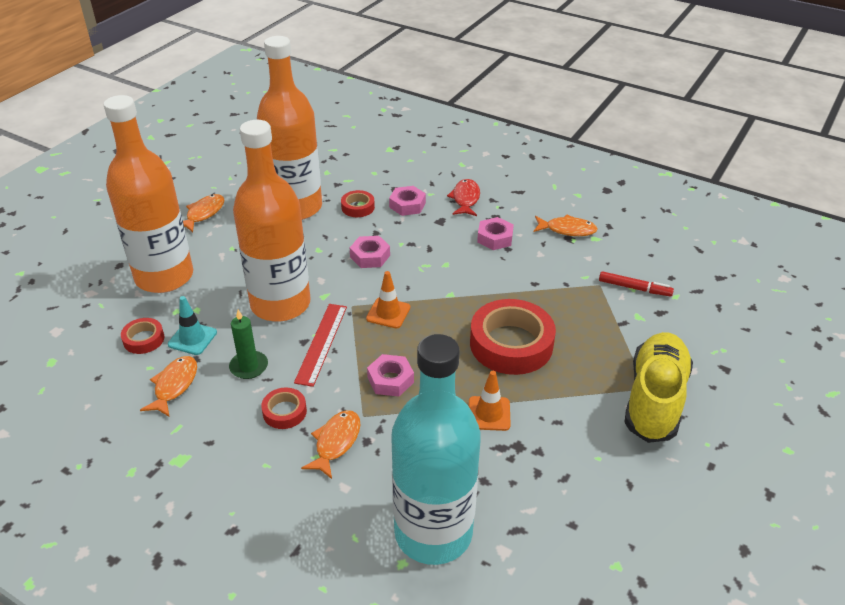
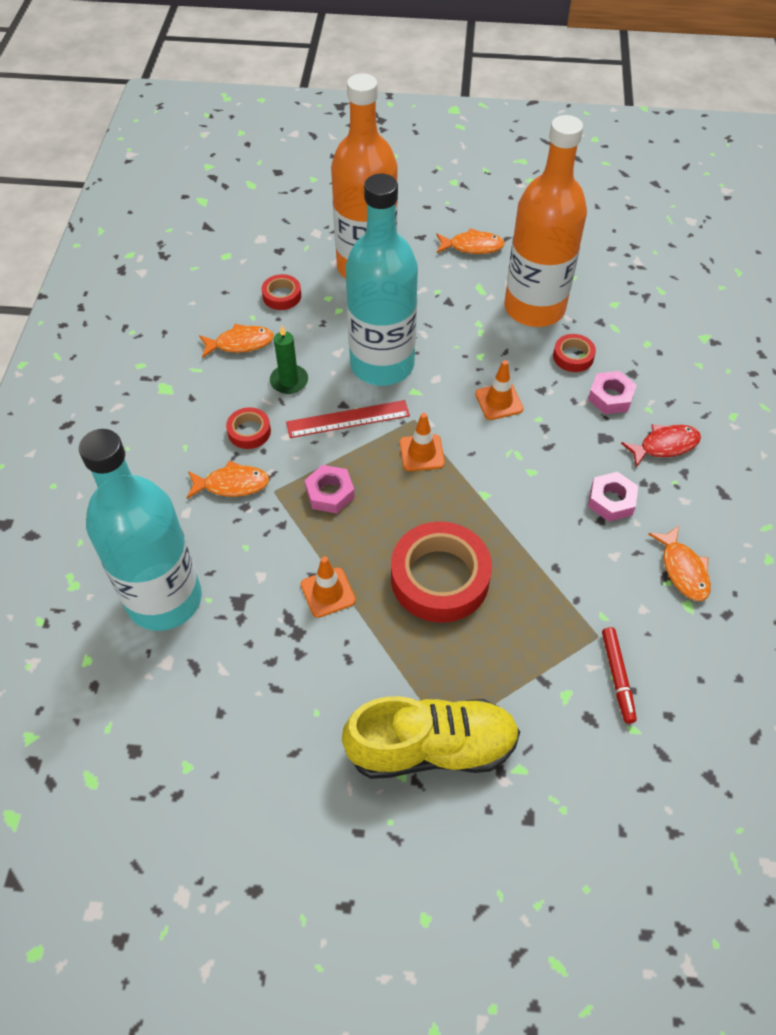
camera: 65 degrees right, 15 degrees up
turquoise traffic cone [168,296,217,355] -> none
orange bottle [233,120,310,322] -> turquoise bottle [346,174,418,386]
pink nut [350,236,390,268] -> orange traffic cone [475,360,524,420]

